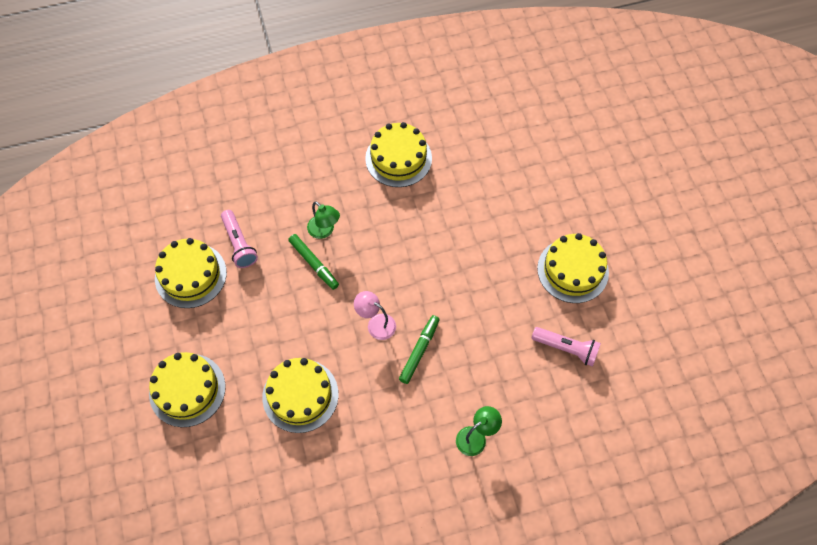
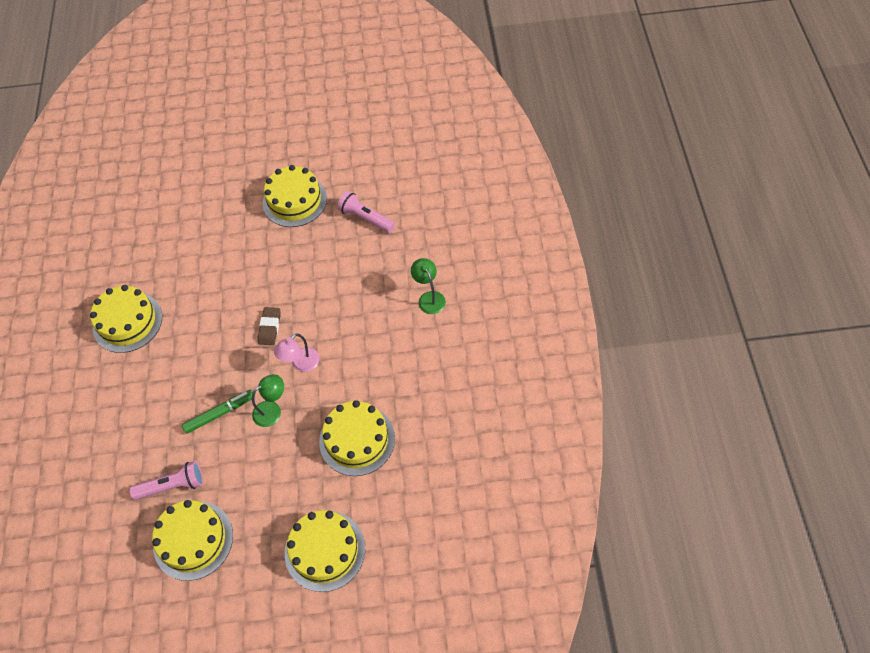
camera: 75 degrees left, 5 degrees down
green lamp [307,201,340,239] -> green lamp moved to [252,374,284,427]
green marker [399,315,440,384] -> none
pink flashlight [531,327,601,367] -> pink flashlight turned 90 degrees counterclockwise [337,191,395,233]
none -> brown eraser [258,307,281,345]

